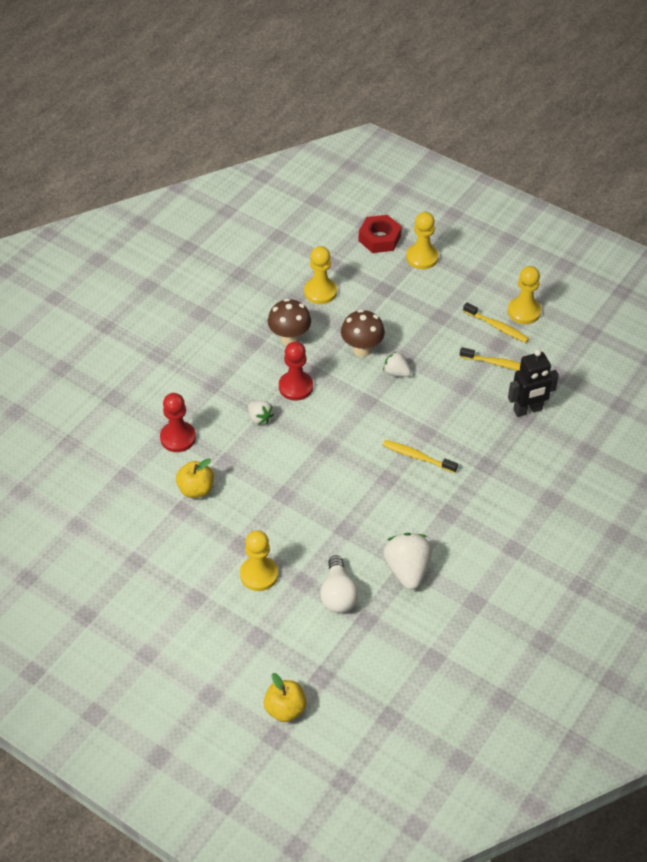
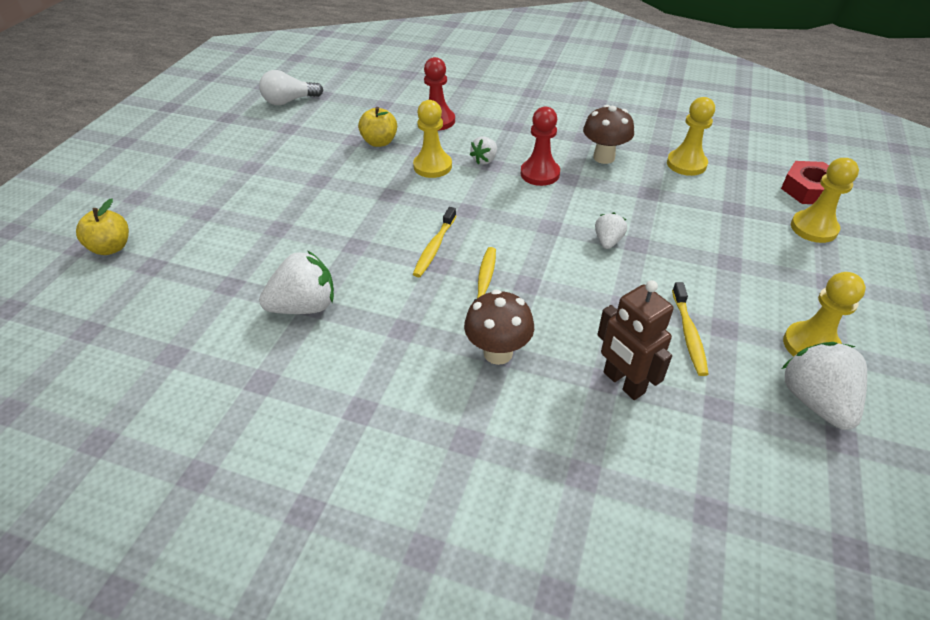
camera: 75 degrees right, 5 degrees down
yellow pawn [240,530,278,591] -> yellow pawn moved to [413,100,452,178]
white light bulb [320,555,359,613] -> white light bulb moved to [259,70,323,105]
brown mushroom [341,309,385,357] -> brown mushroom moved to [464,290,534,365]
yellow toothbrush [463,302,529,343] -> yellow toothbrush moved to [413,207,456,277]
black robot [508,349,559,417] -> brown robot [597,280,674,400]
none -> white strawberry [782,342,867,430]

